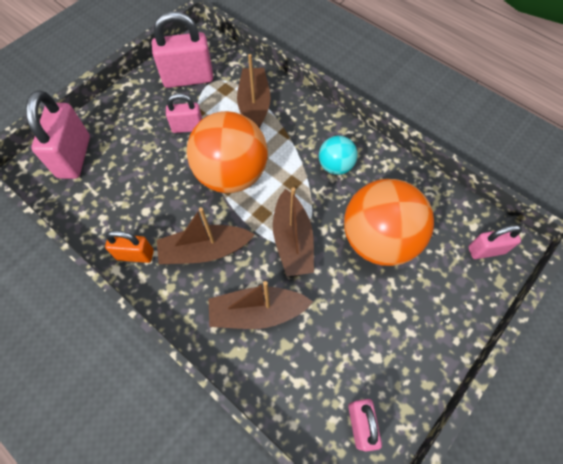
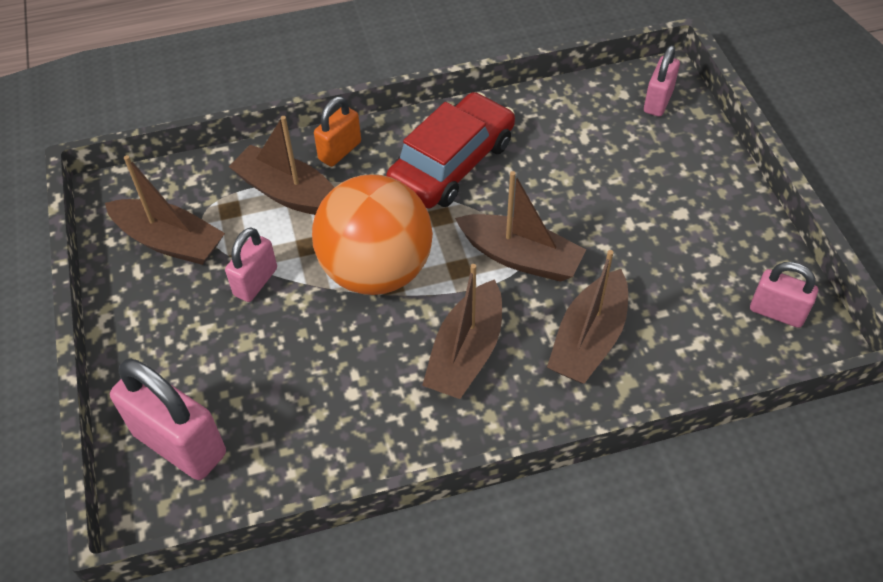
camera: 55 degrees left, 10 degrees down
orange padlock [105,230,154,263] -> orange padlock moved to [314,96,361,167]
pink padlock [152,11,213,88] -> brown boat [105,155,225,265]
turquoise ball [319,136,358,175] -> red car [386,92,515,208]
orange ball [344,179,434,266] -> none

